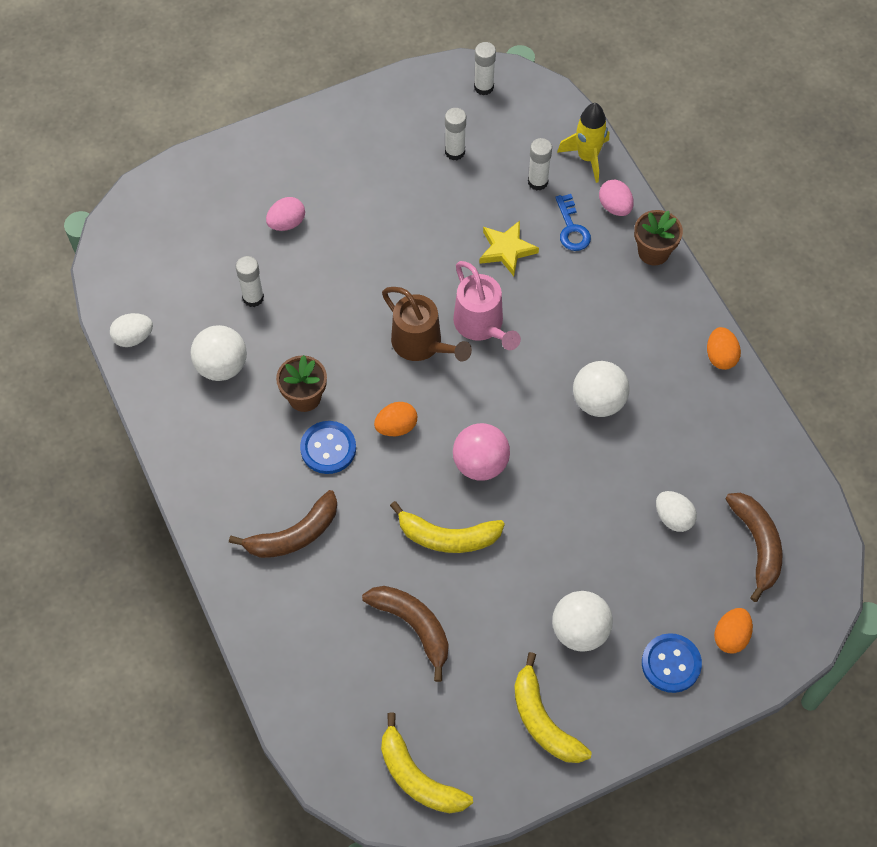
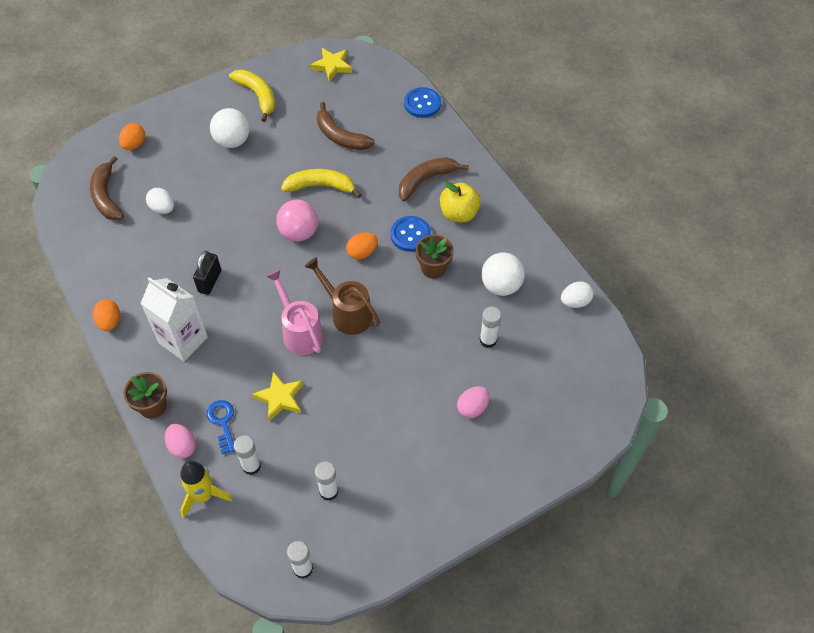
camera: 175 degrees right, 5 degrees down
yellow banana [381,713,473,813] -> yellow star [310,48,352,82]
white ball [573,361,630,417] -> black padlock [193,251,221,295]
blue button [642,633,702,693] -> blue button moved to [404,87,441,118]
none -> white carton [140,277,208,361]
none -> yellow apple [440,181,481,222]

